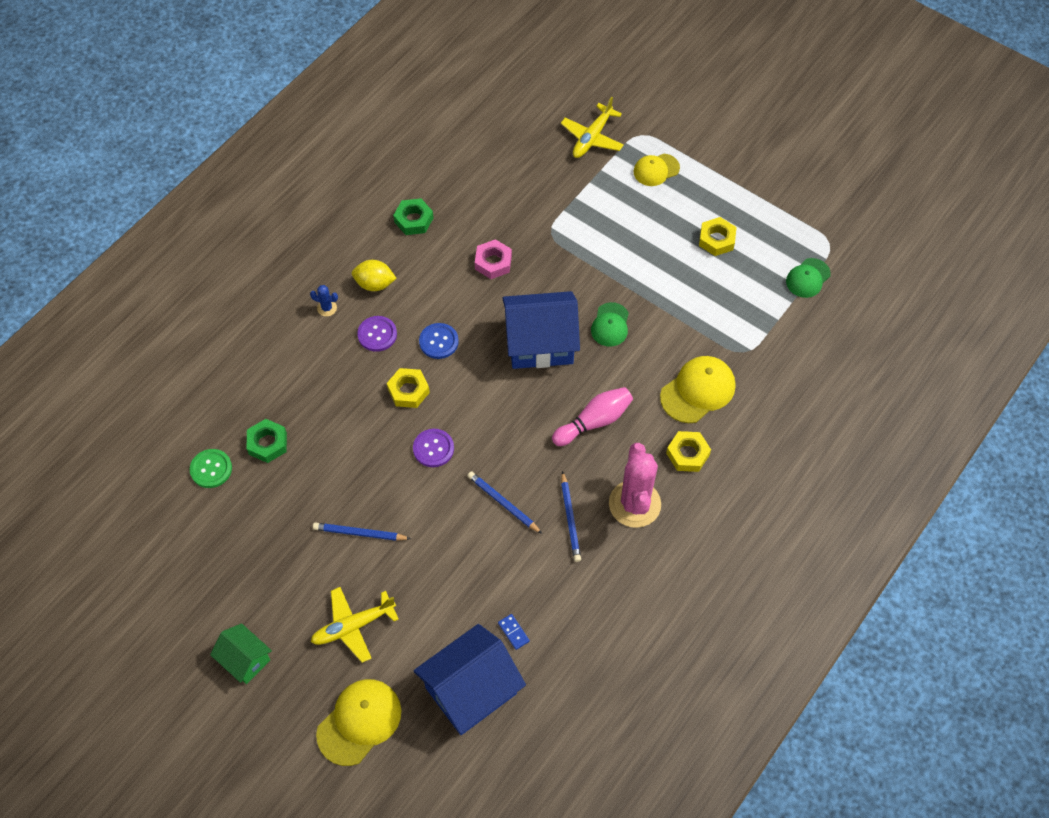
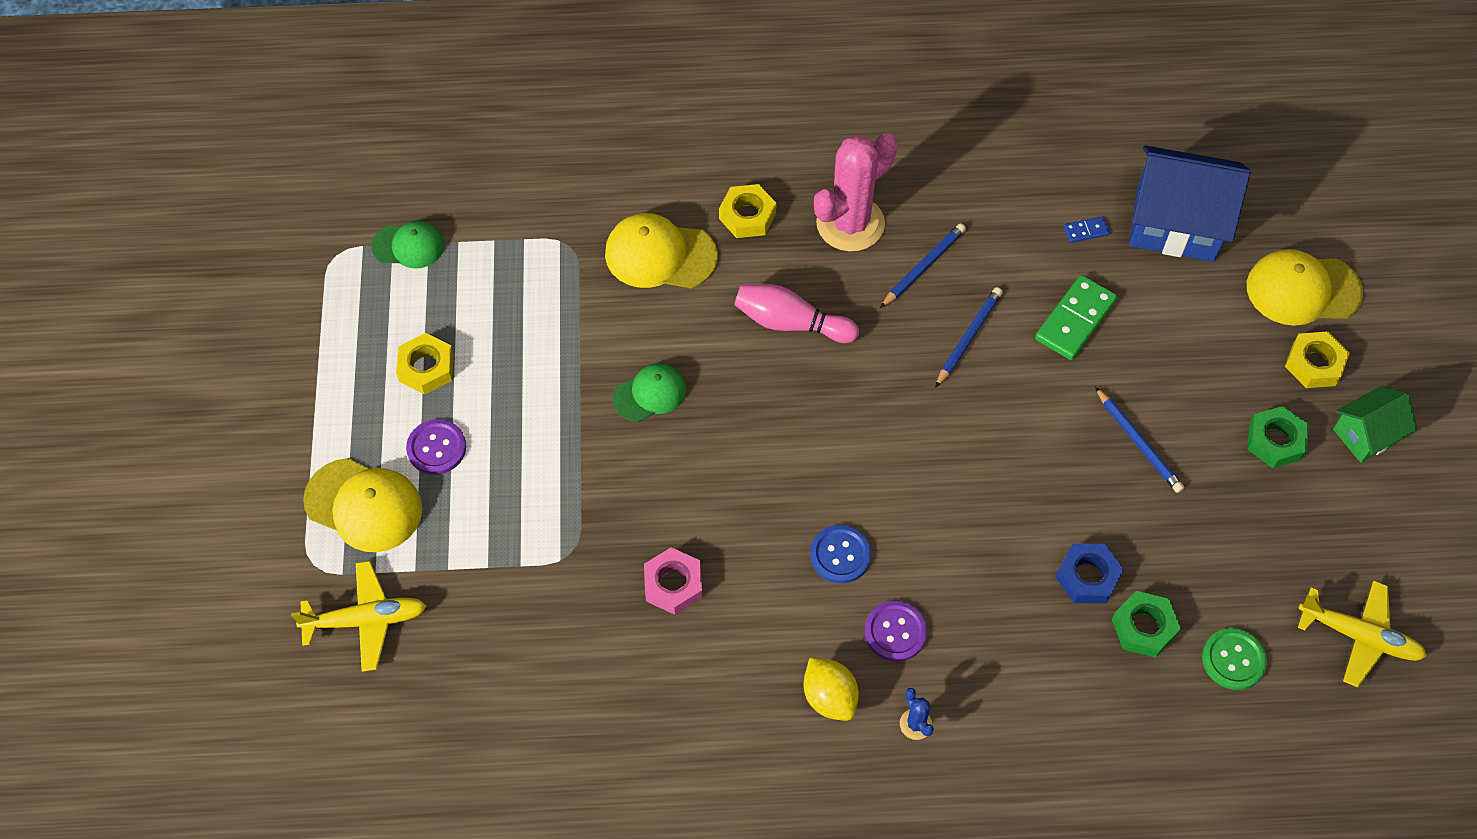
camera: 130 degrees left, 0 degrees up
green house [210,623,272,684] -> green house turned 60 degrees clockwise [1333,386,1417,463]
yellow plane [311,587,399,663] -> yellow plane moved to [1298,581,1427,687]
yellow nut [387,368,430,408] -> yellow nut moved to [1285,332,1350,388]
green nut [393,198,433,235] -> green nut moved to [1247,406,1309,468]
purple button [413,429,454,467] -> purple button moved to [406,419,466,475]
blue pencil [467,471,542,534] -> blue pencil turned 150 degrees counterclockwise [935,287,1002,388]
blue domino [498,614,530,650] -> blue domino turned 60 degrees clockwise [1064,216,1110,243]
blue house [502,291,580,369] -> none
yellow cap [634,154,680,186] -> yellow cap [303,458,422,552], size x1.56
none -> green domino [1035,275,1117,360]
none -> blue nut [1056,544,1124,603]

